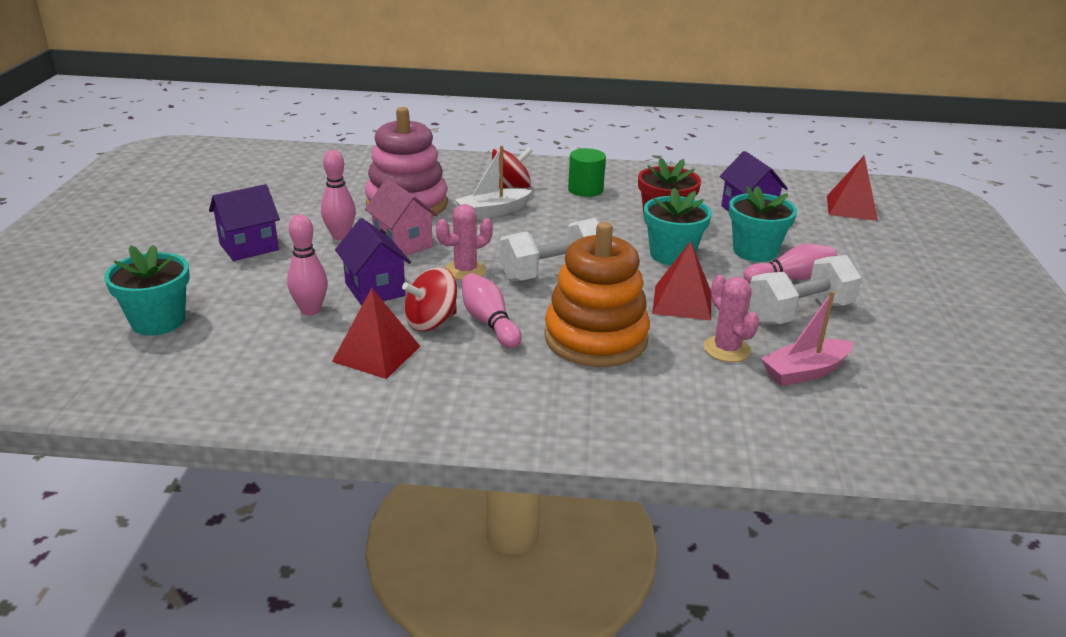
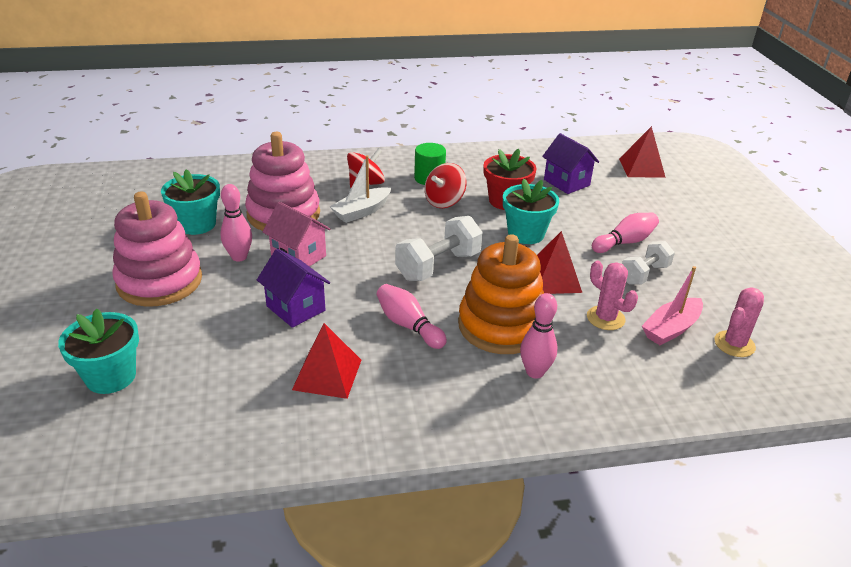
camera: 15 degrees left, 5 degrees up
purple house [209,184,280,261] -> pink stacking toy [112,191,202,307]
pink bowling pin [287,214,328,315] -> pink bowling pin moved to [520,293,558,379]
red spinning top [402,267,457,331] -> red spinning top moved to [425,163,467,208]
pink cactus [436,204,493,280] -> pink cactus moved to [714,287,764,357]
turquoise flower pot [729,186,797,262] -> turquoise flower pot moved to [161,169,220,235]
white dumbbell [749,255,862,324] -> white dumbbell [622,241,675,285], size x0.66

